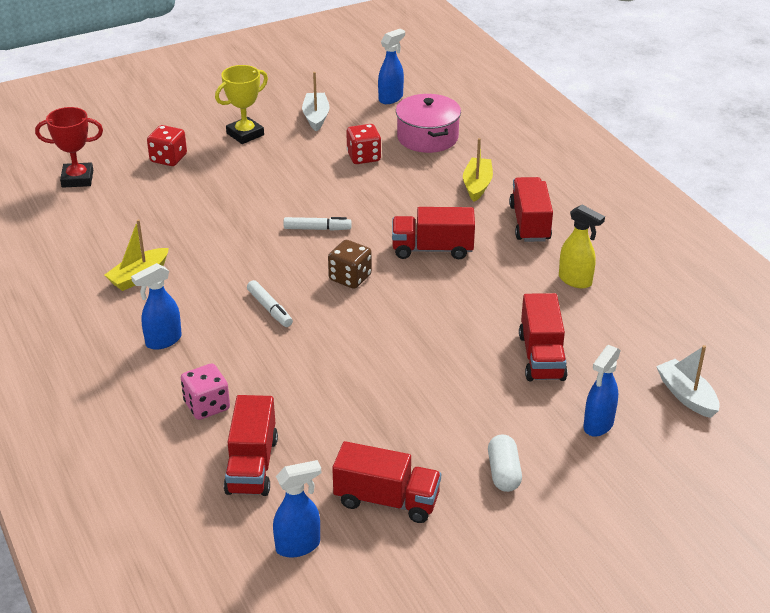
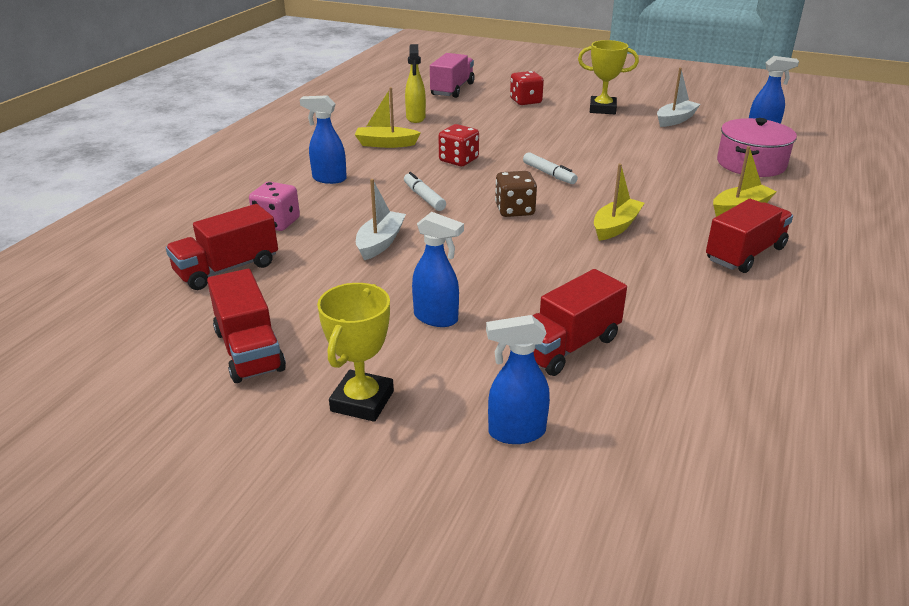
camera: 50 degrees right, 5 degrees down
red trophy [35,107,103,188] -> pink truck [430,53,475,98]
white marker [247,280,293,327] -> white marker turned 135 degrees clockwise [404,172,446,211]
blue spray bottle [273,460,321,557] -> blue spray bottle moved to [412,212,464,327]
red dice [347,124,381,164] -> red dice moved to [439,124,479,166]
red truck [392,207,475,259] -> yellow boat [594,164,645,241]
white capsule [488,435,522,492] -> yellow trophy [317,283,394,422]
yellow spray bottle [559,205,605,288] -> yellow spray bottle moved to [405,44,426,123]
white boat [656,345,719,418] -> white boat moved to [356,179,406,260]

